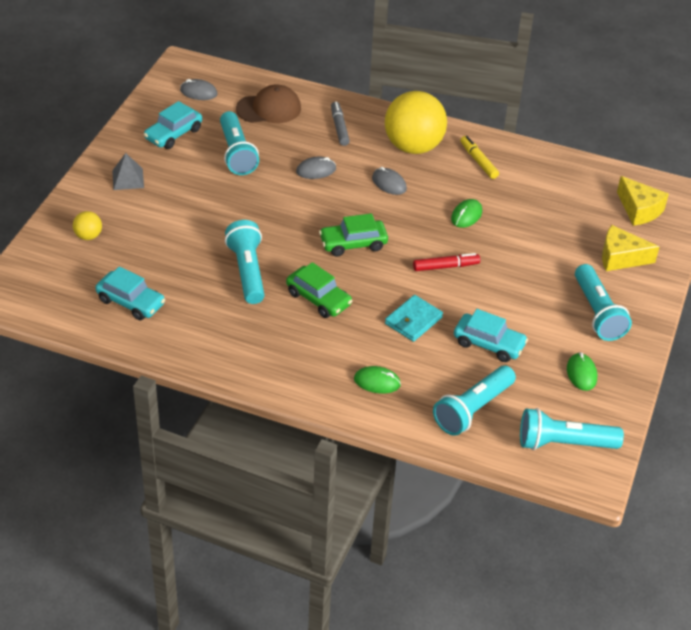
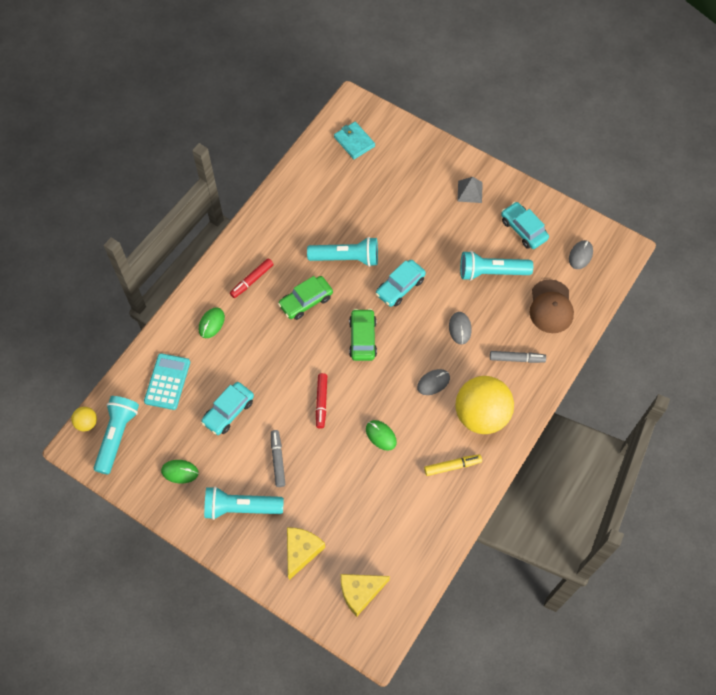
camera: 105 degrees right, 20 degrees up
yellow ball [73,211,102,240] -> yellow ball moved to [71,407,97,431]
turquoise car [95,266,165,320] -> turquoise car moved to [376,260,426,307]
turquoise wallet [385,295,443,342] -> turquoise wallet moved to [334,122,375,159]
turquoise flashlight [433,366,516,436] -> turquoise calculator [144,353,190,410]
none -> red marker [230,258,274,298]
none -> grey marker [271,430,285,487]

